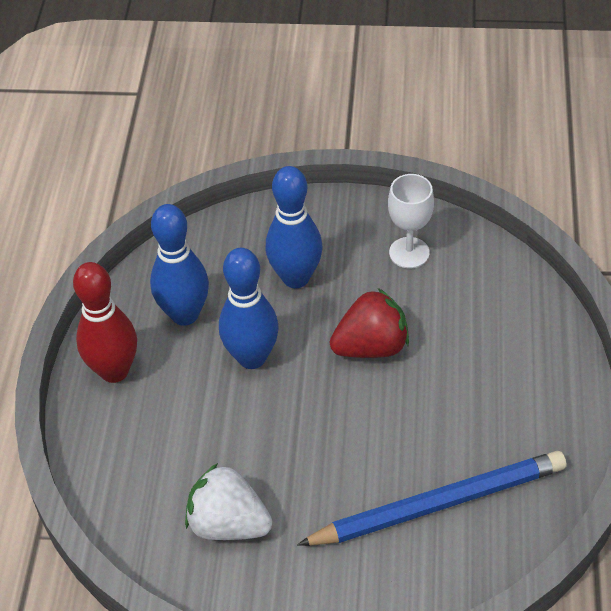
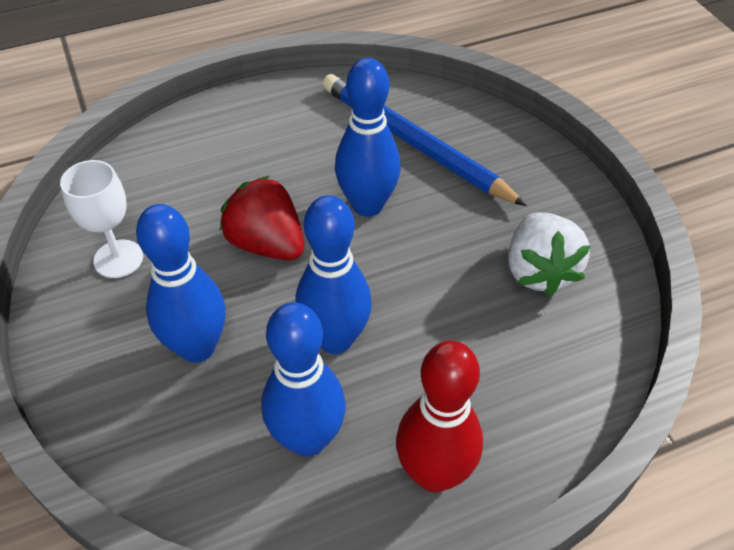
camera: 120 degrees left, 0 degrees up
none -> blue bowling pin [335,58,401,217]

